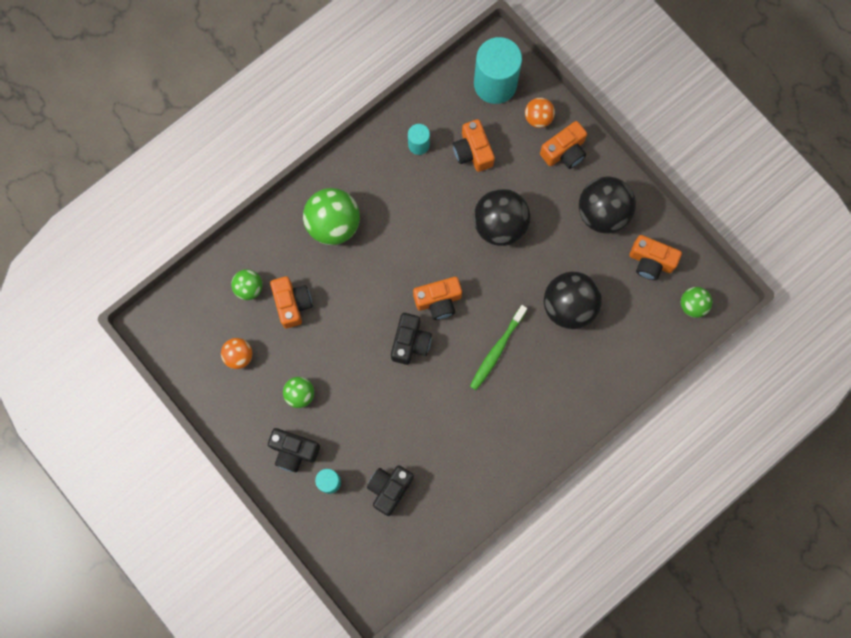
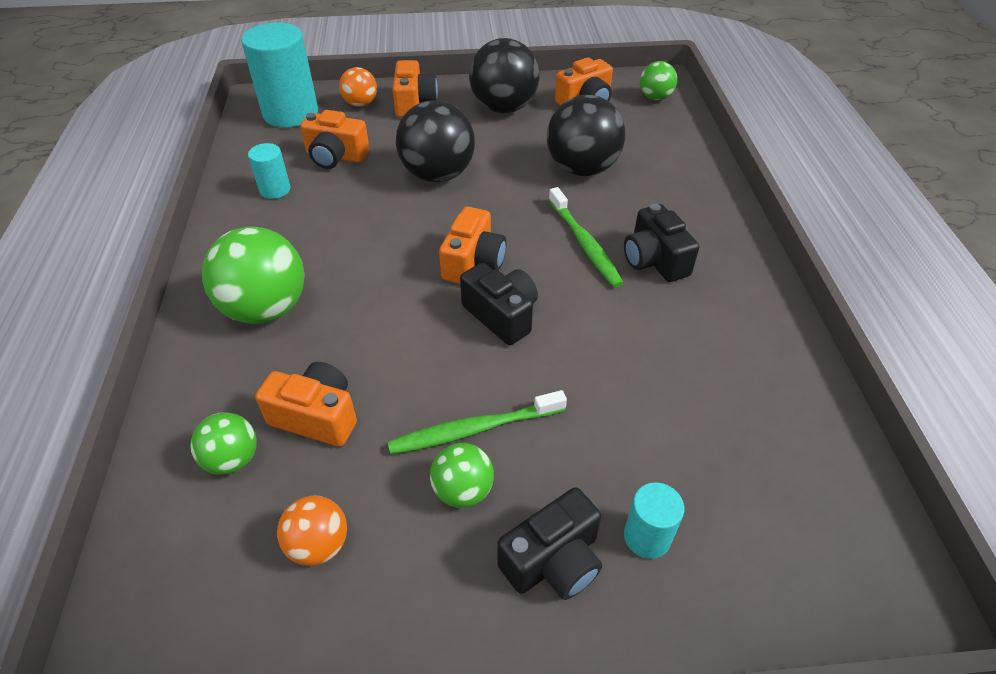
camera: 55 degrees left, 30 degrees down
black camera [367,465,414,516] -> black camera moved to [624,204,699,282]
none -> green toothbrush [388,390,567,454]

